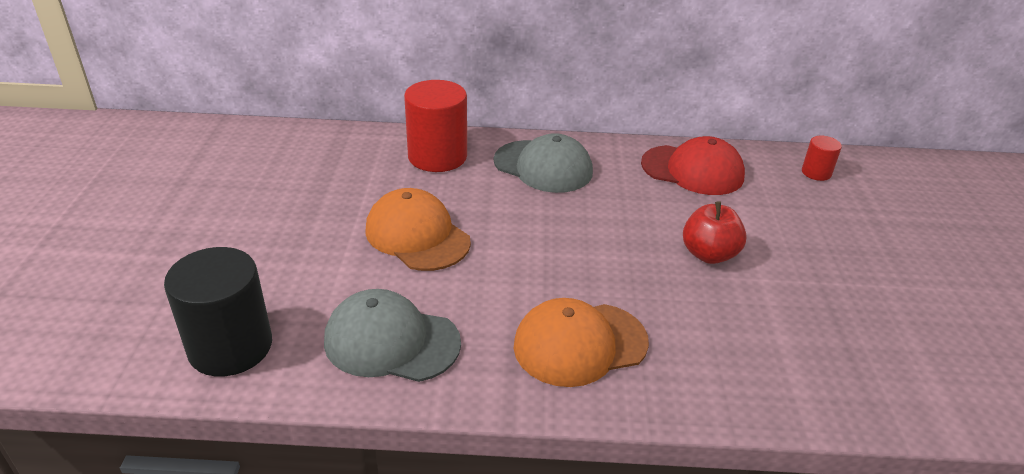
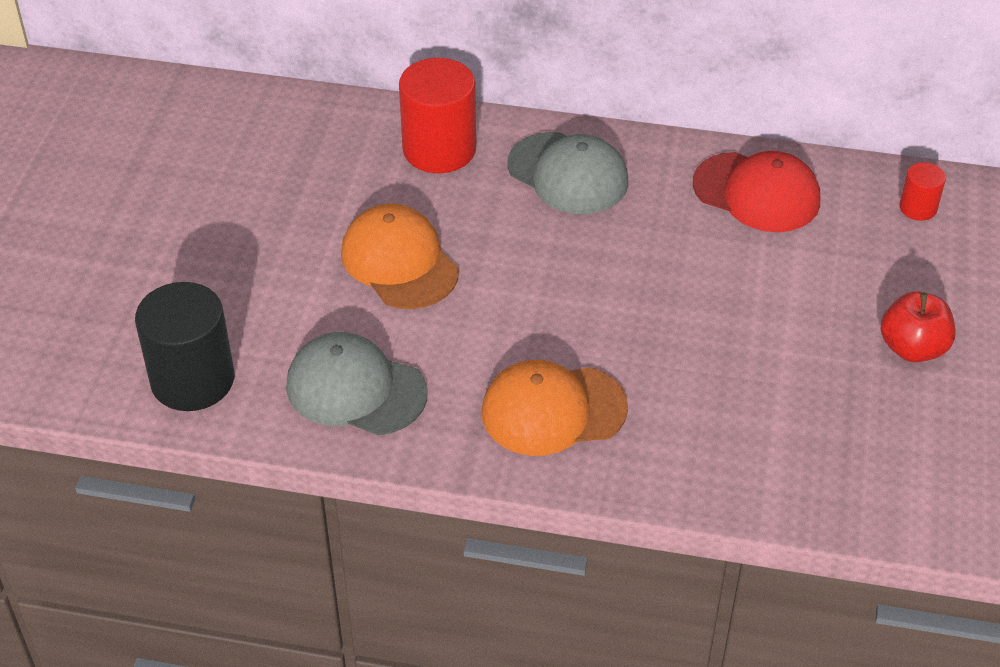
camera: 10 degrees right, 10 degrees up
red apple [683,201,747,264] -> red apple moved to [881,291,955,362]

